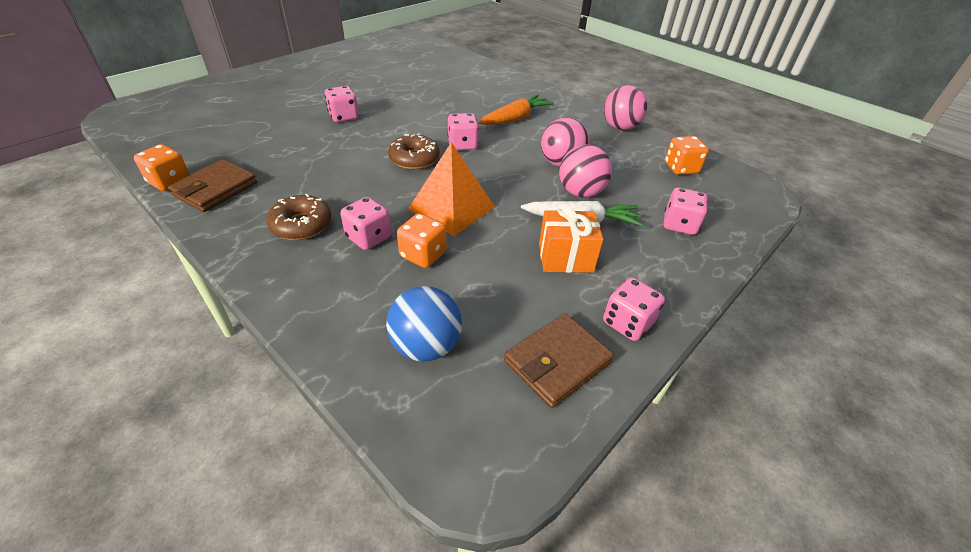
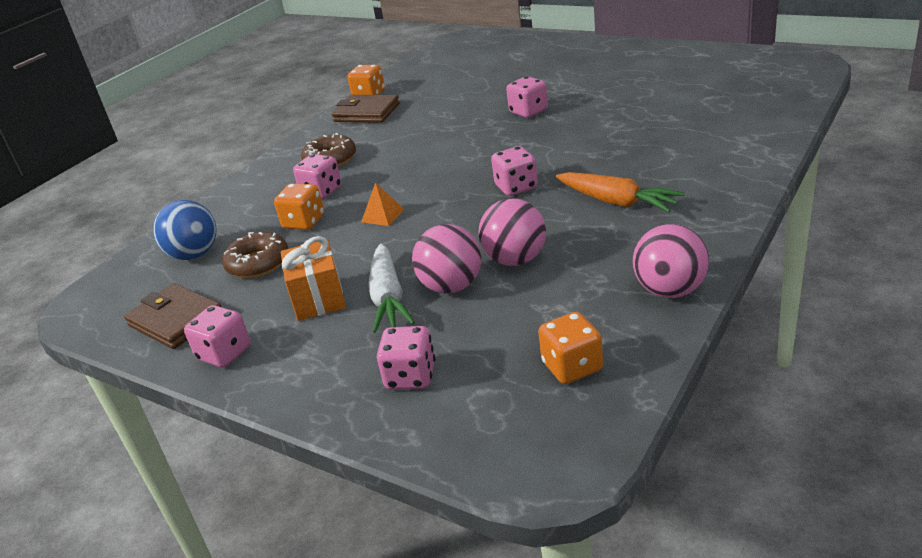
camera: 85 degrees right, 10 degrees down
brown donut [388,133,440,169] -> brown donut moved to [222,232,288,278]
orange pyramid [408,142,495,236] -> orange pyramid [361,182,405,226], size x0.47

